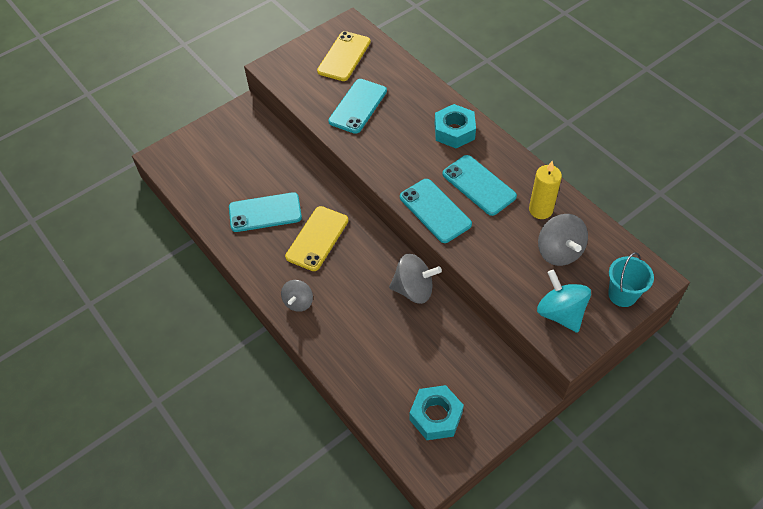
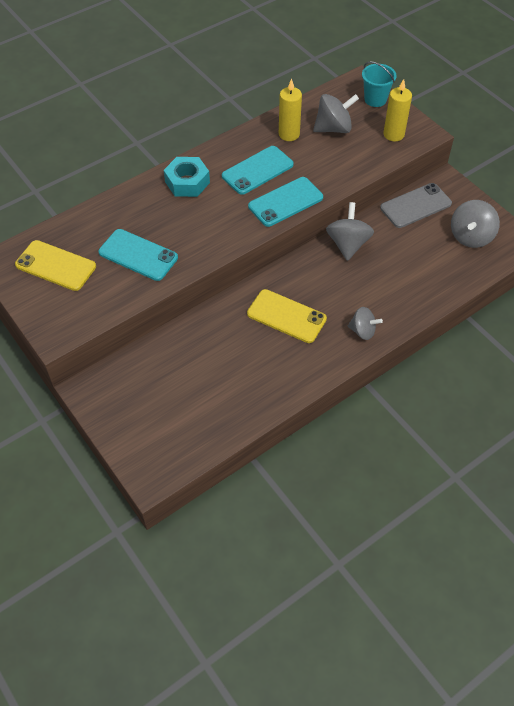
camera: 90 degrees left, 0 degrees up
turquoise phone [229,192,302,232] -> none
turquoise nut [410,385,464,440] -> grey spinning top [451,200,500,248]
turquoise spinning top [537,270,591,333] -> yellow candle [383,79,412,141]
none -> grey phone [380,183,452,228]

